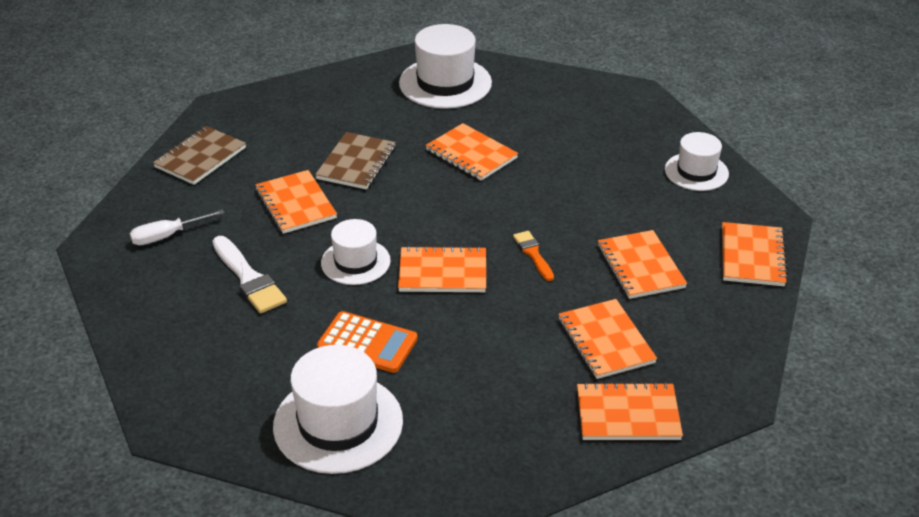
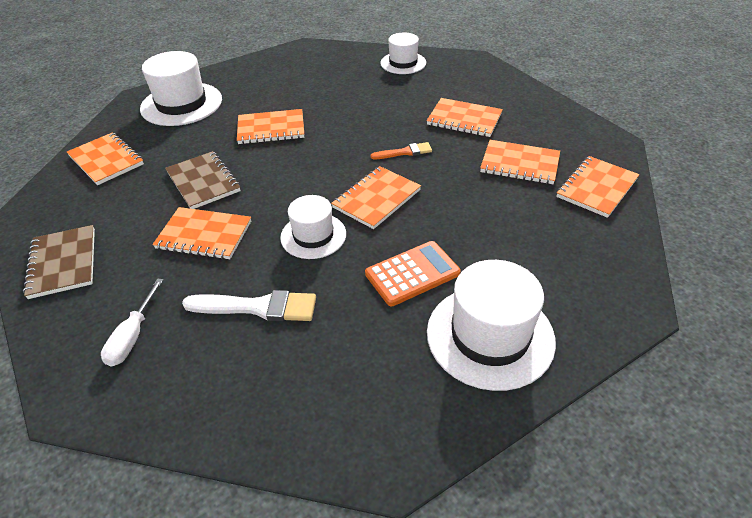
camera: 50 degrees left, 5 degrees up
orange brush [513,231,554,281] -> orange brush turned 150 degrees clockwise [370,142,432,159]
orange notebook [722,222,788,286] -> orange notebook moved to [67,133,144,185]

